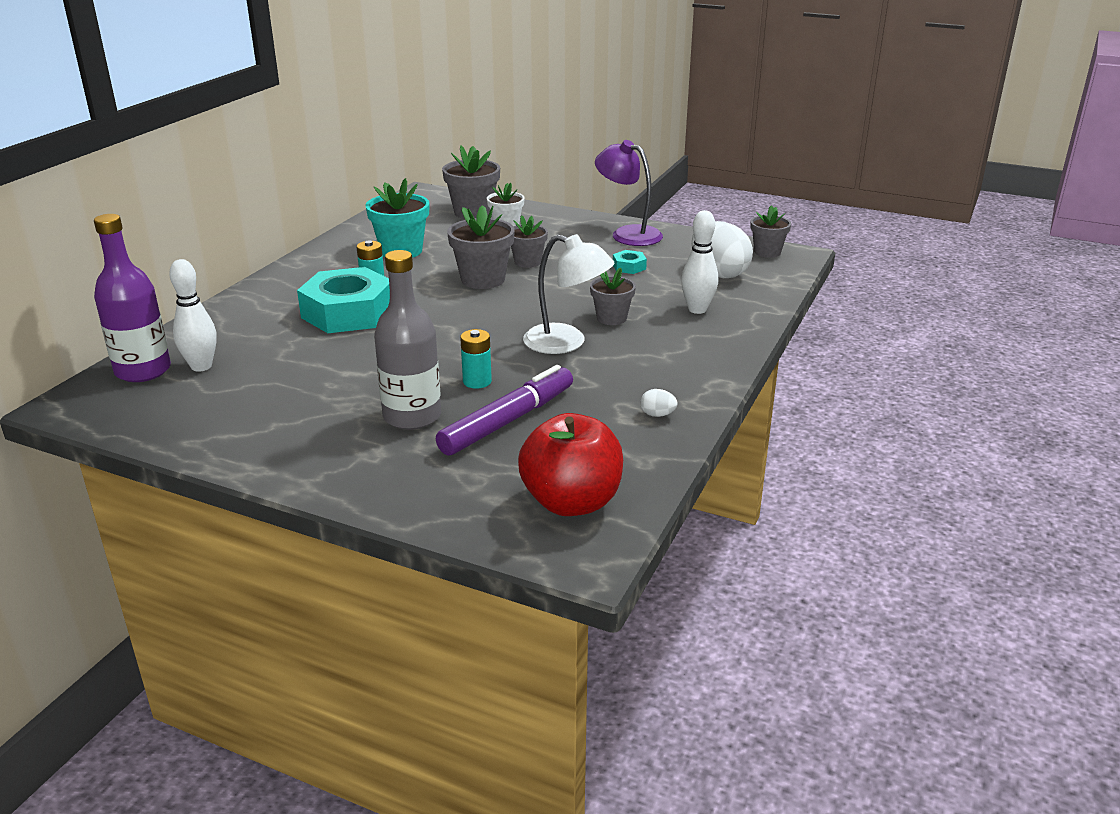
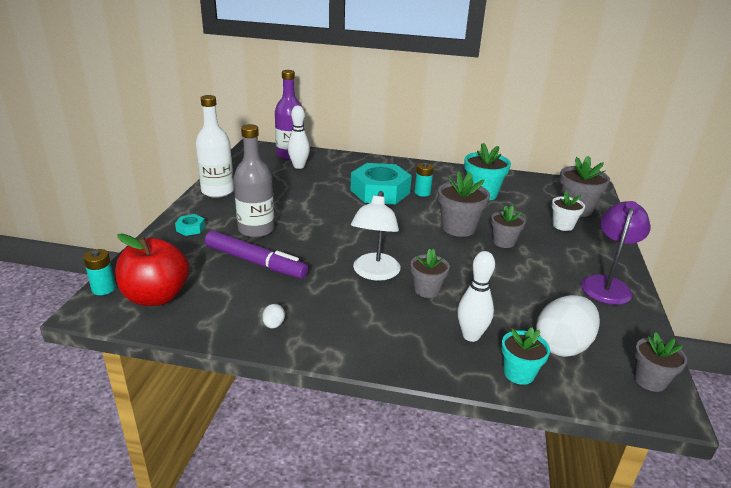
camera: 75 degrees right, 0 degrees up
turquoise battery [460,329,492,389] -> turquoise battery moved to [83,249,116,295]
turquoise nut [613,250,647,274] -> turquoise nut moved to [175,214,205,236]
none -> white bottle [195,95,234,198]
none -> turquoise flower pot [501,327,550,385]

